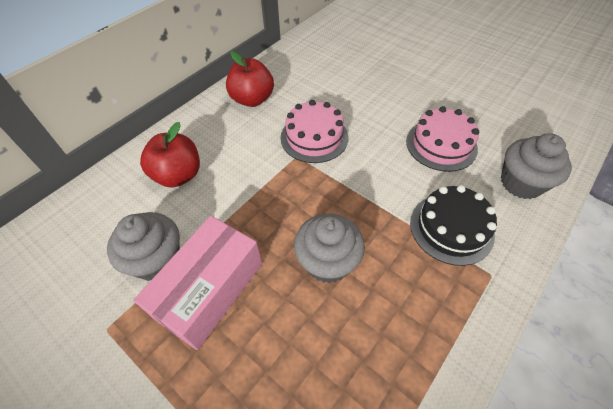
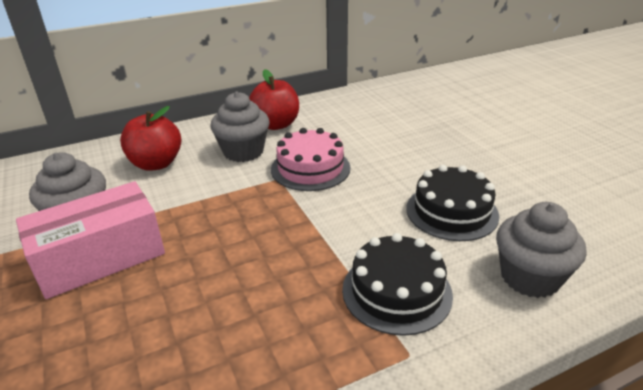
camera: 25 degrees right, 20 degrees down
grey cupcake [294,214,365,283] -> grey cupcake moved to [210,92,270,162]
pink cake [406,106,479,172] -> black cake [406,165,499,241]

